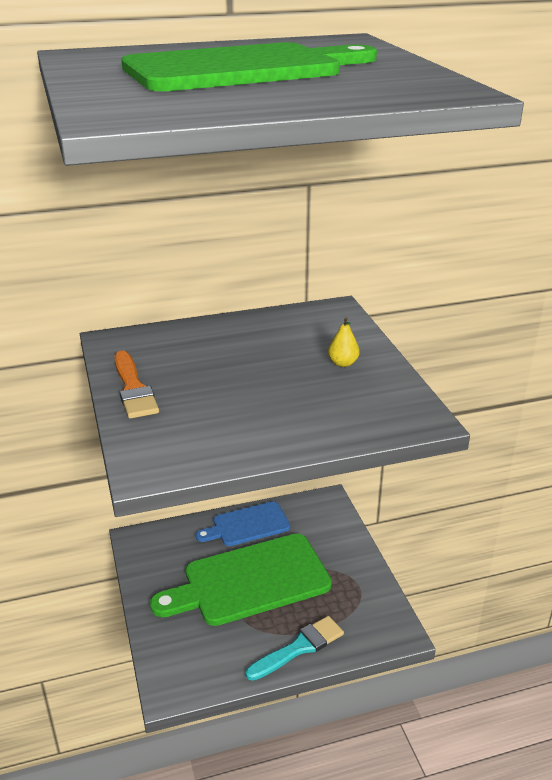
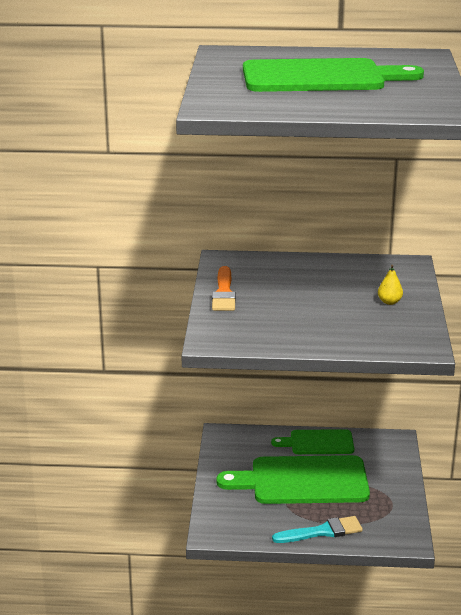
camera: 20 degrees right, 5 degrees down
blue cutting board [196,501,290,546] -> green cutting board [271,429,354,454]

